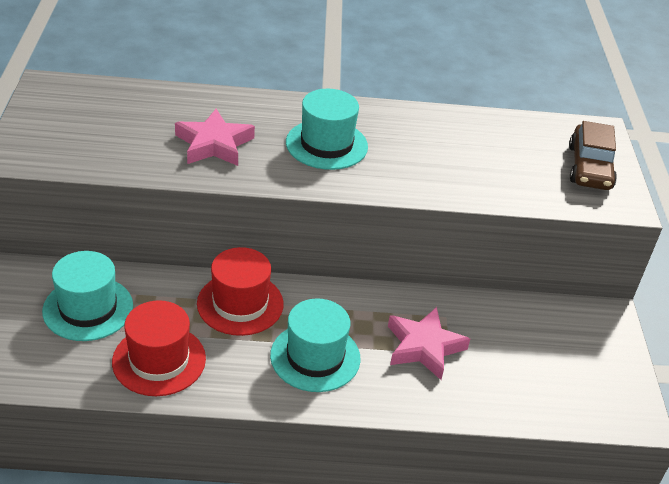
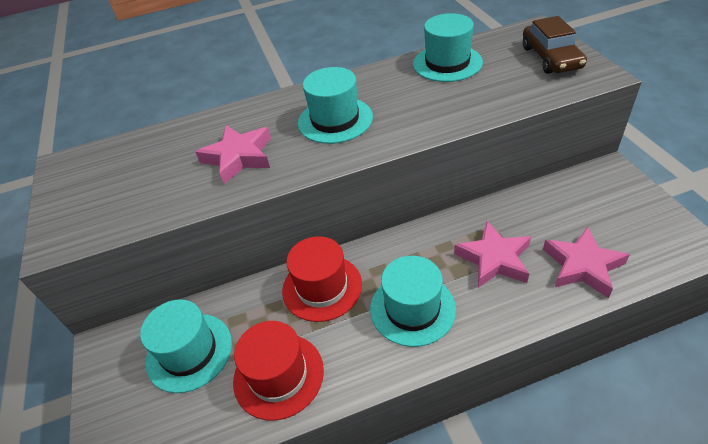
camera: 10 degrees left, 5 degrees up
none -> turquoise hat [413,13,483,82]
none -> pink star [543,227,630,298]

